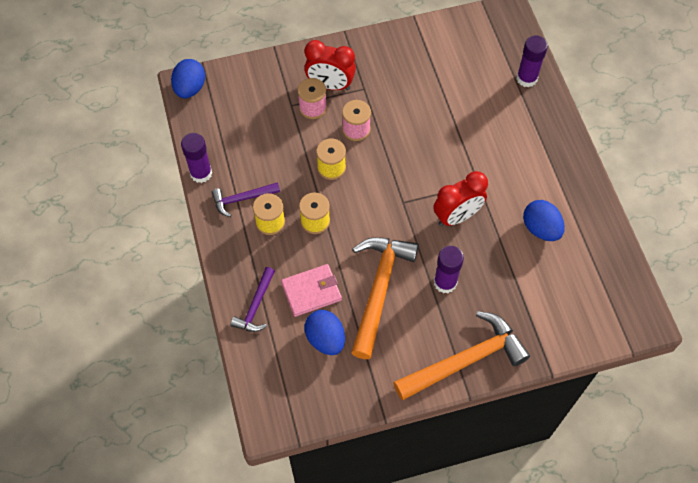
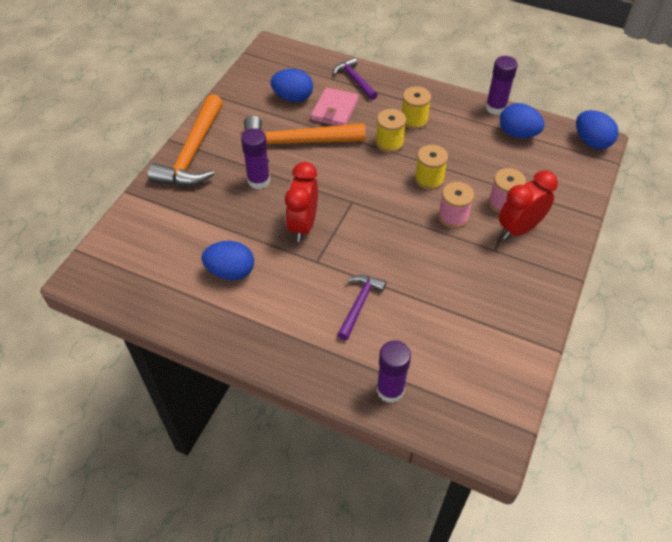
camera: 130 degrees right, 10 degrees down
purple hammer [212,182,280,217] -> purple hammer moved to [337,275,386,340]
orange hammer [351,237,419,359] -> orange hammer turned 120 degrees clockwise [244,115,365,163]
none -> blue egg [500,103,545,138]

